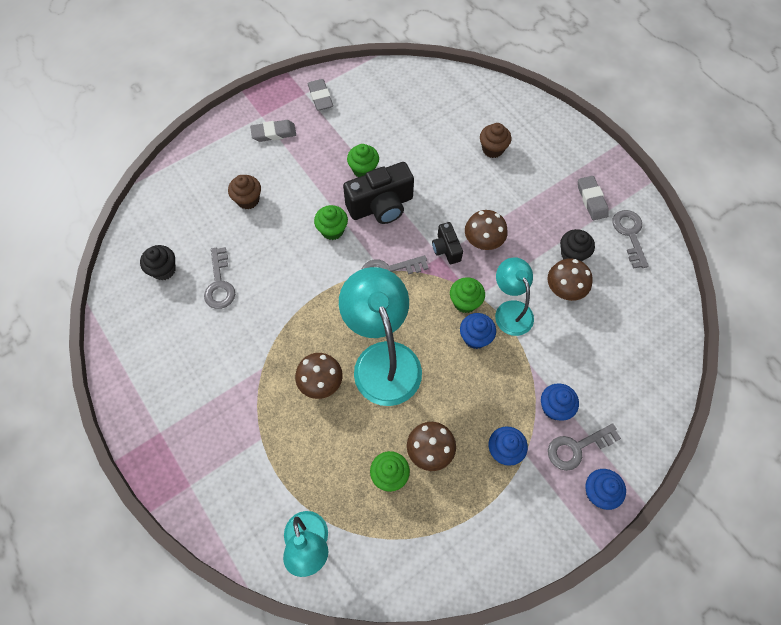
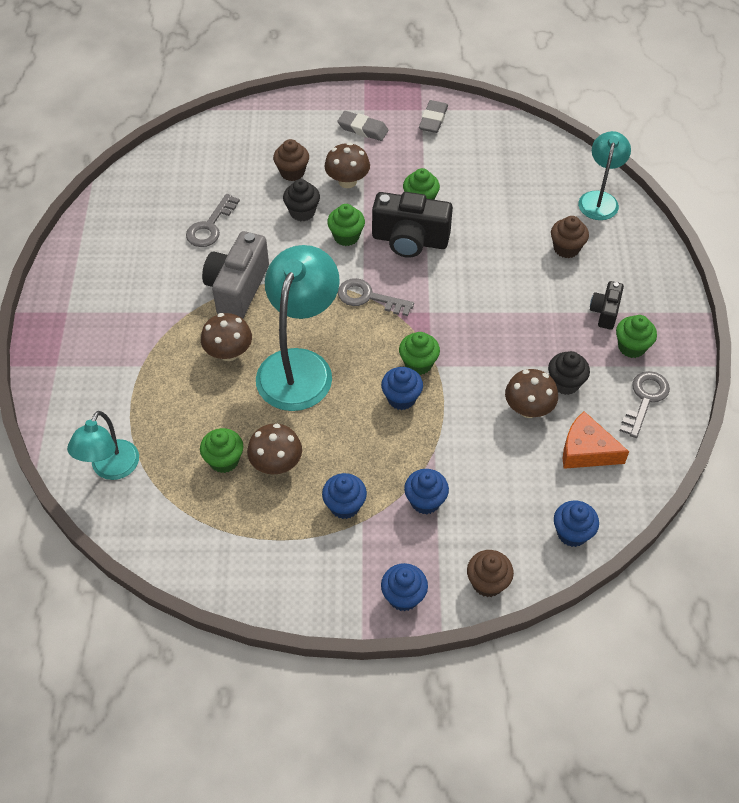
camera: 35 degrees right, 10 degrees down
black cupcake [140,245,176,280] -> black cupcake moved to [283,179,320,221]
black camera [432,222,463,264] -> black camera moved to [590,281,624,330]
brown mushroom [465,210,508,250] -> brown mushroom moved to [324,142,370,188]
turquoise lamp [495,257,534,336] -> turquoise lamp moved to [578,131,631,220]
grey key [548,424,621,471] -> none
grey eraser [578,176,609,220] -> green cupcake [616,315,657,358]
none -> grey camera [202,231,269,319]
none -> brown cupcake [467,550,514,597]
none -> blue cupcake [554,500,599,547]
none -> orange cheese [563,411,629,469]

